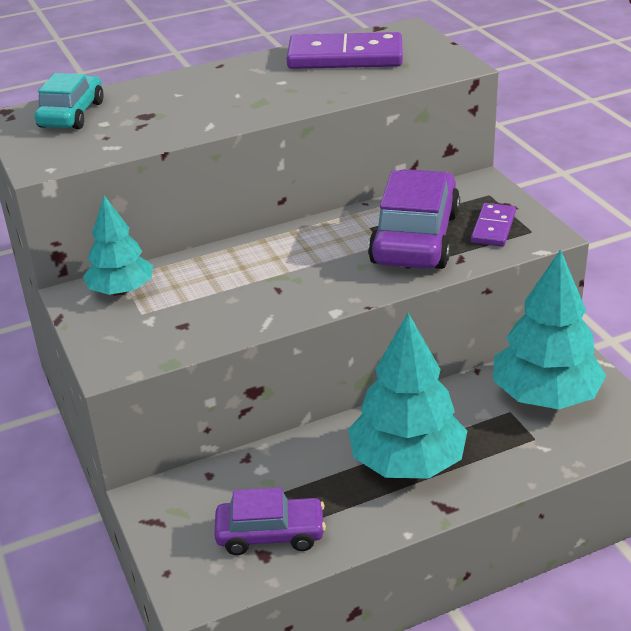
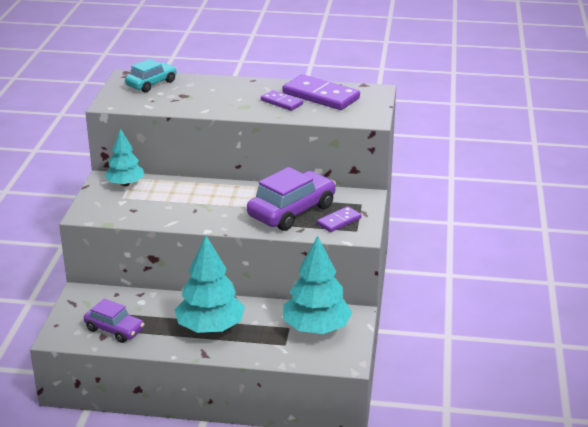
camera: 30 degrees right, 5 degrees down
none -> purple domino [261,90,303,111]

